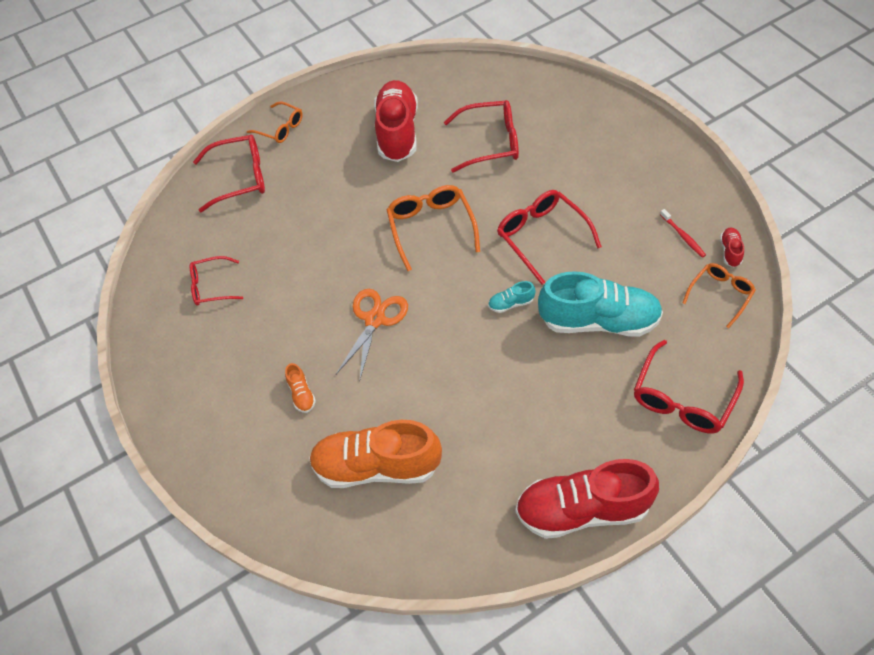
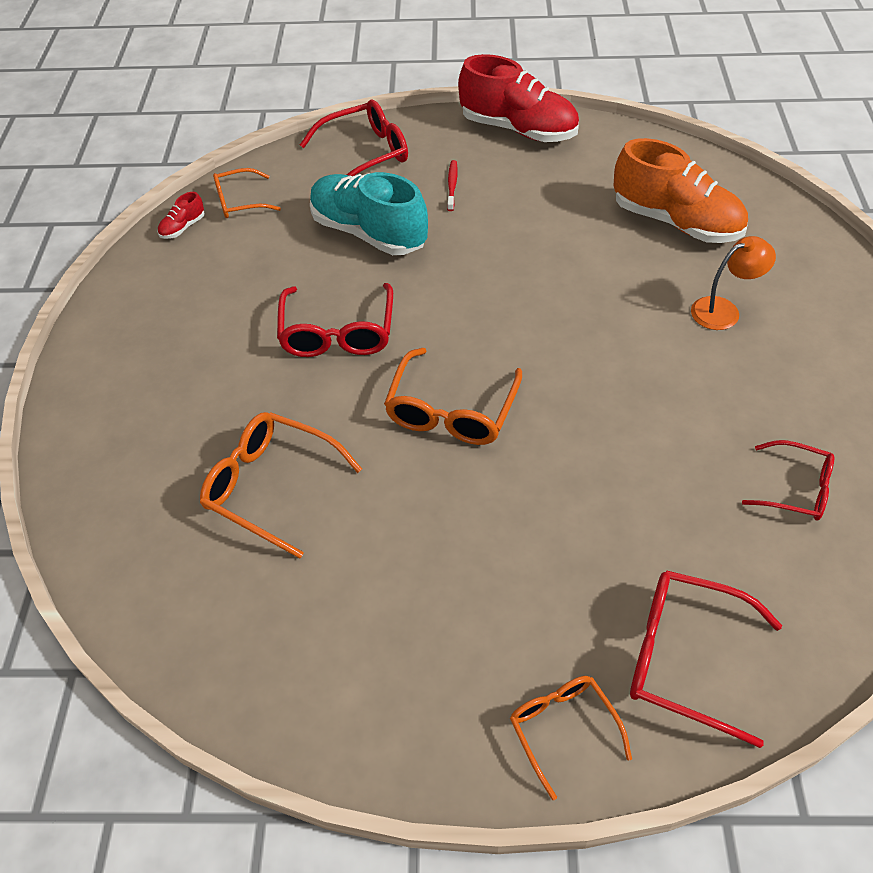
camera: 150 degrees left, 5 degrees down
orange shoe [285,363,316,413] -> orange lamp [691,236,776,330]
orange scissors [336,289,408,382] -> none
red shoe [374,80,418,162] -> none
red glasses [444,100,519,173] -> orange glasses [200,412,362,558]
turquoise shoe [488,281,535,313] -> none
red toothbrush [660,209,706,258] -> red toothbrush moved to [447,160,458,211]

